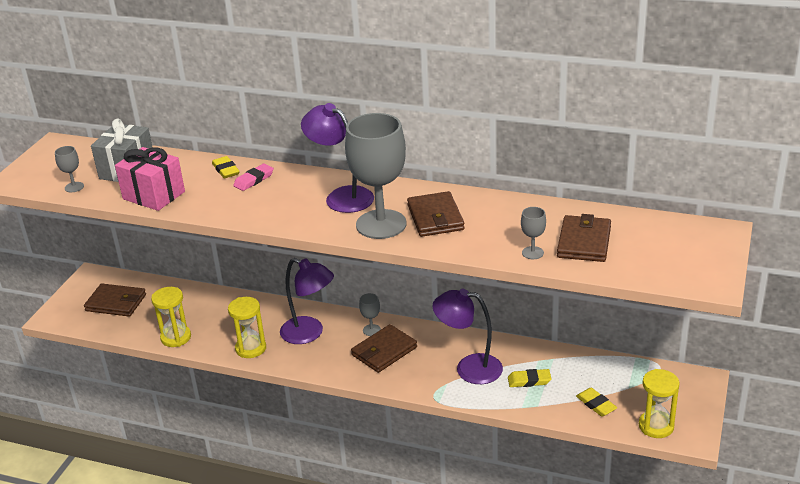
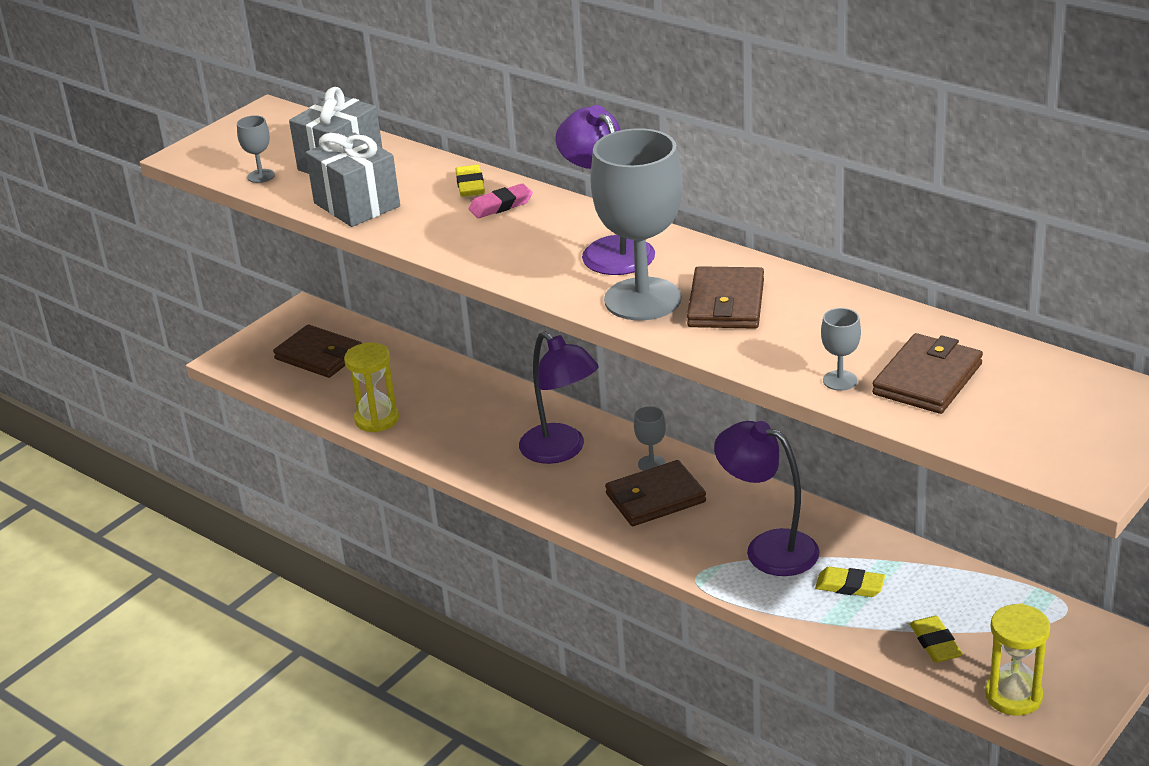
camera: 20 degrees right, 0 degrees up
pink gift [115,147,185,211] -> grey gift [306,132,400,227]
yellow hourglass [228,297,266,358] -> none

